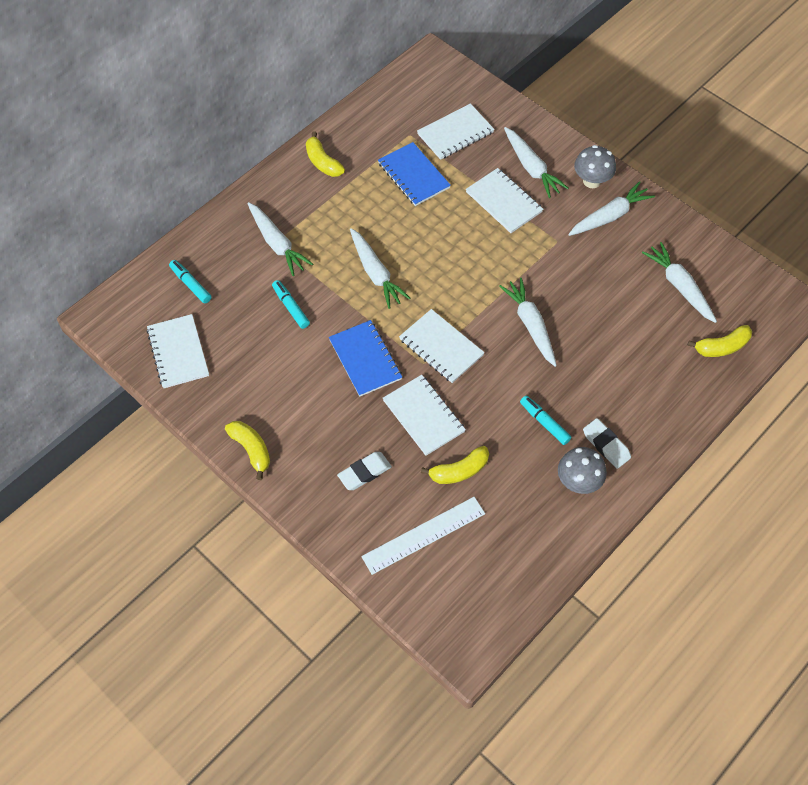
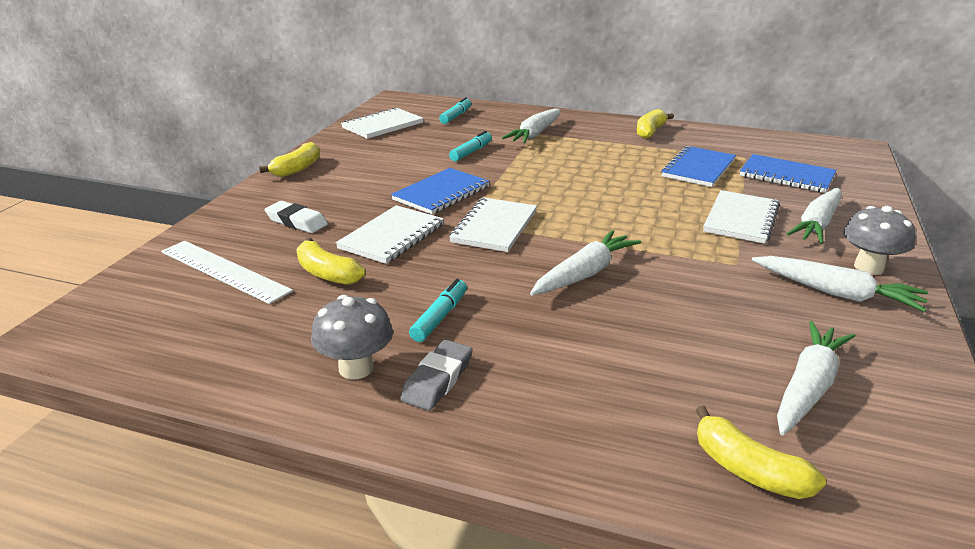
camera: 65 degrees right, 30 degrees down
white carrot [350,228,410,309] -> none
white notebook [417,103,495,160] -> blue notebook [740,154,836,193]
white eraser [583,418,631,469] -> grey eraser [400,340,472,411]

